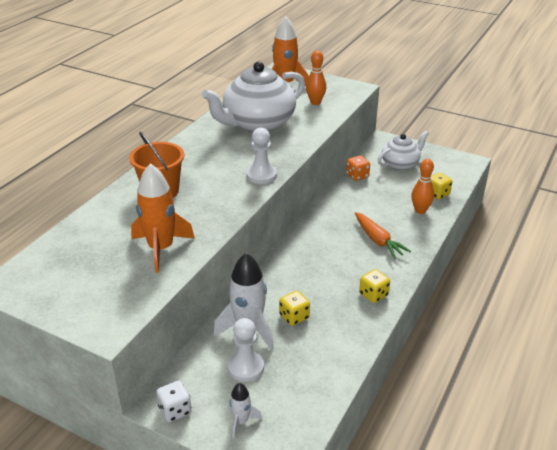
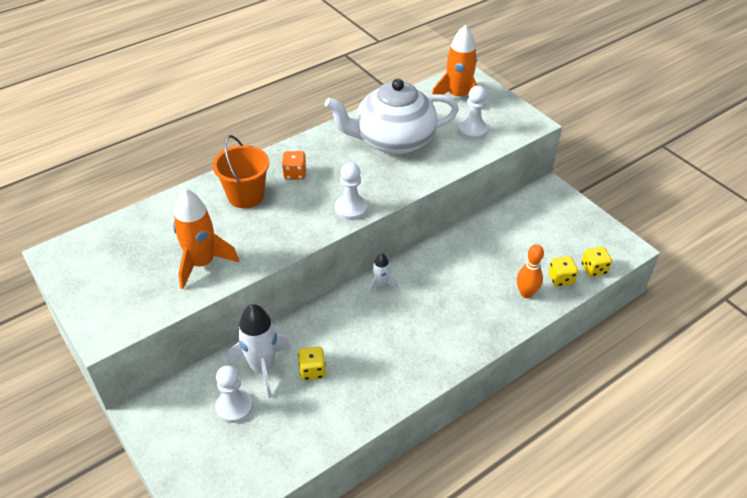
camera: 25 degrees right, 10 degrees up
white dice [156,381,192,422] -> none
white rocket [228,383,262,439] -> white rocket moved to [369,253,397,294]
orange bowling pin [306,51,326,105] -> white pawn [458,86,488,140]
orange dice [346,155,370,181] -> orange dice moved to [282,151,306,180]
orange carrot [355,212,411,259] -> none
yellow dice [359,269,390,303] -> yellow dice moved to [581,246,612,277]
white teapot [378,131,429,170] -> none

